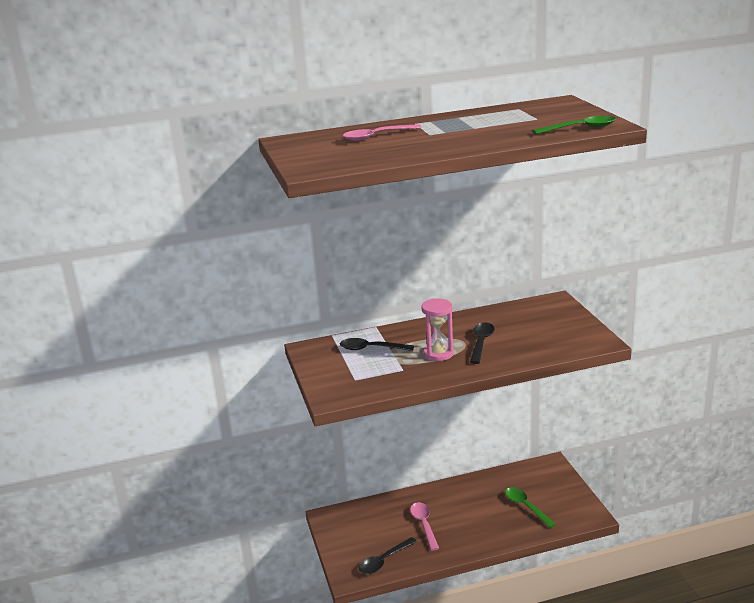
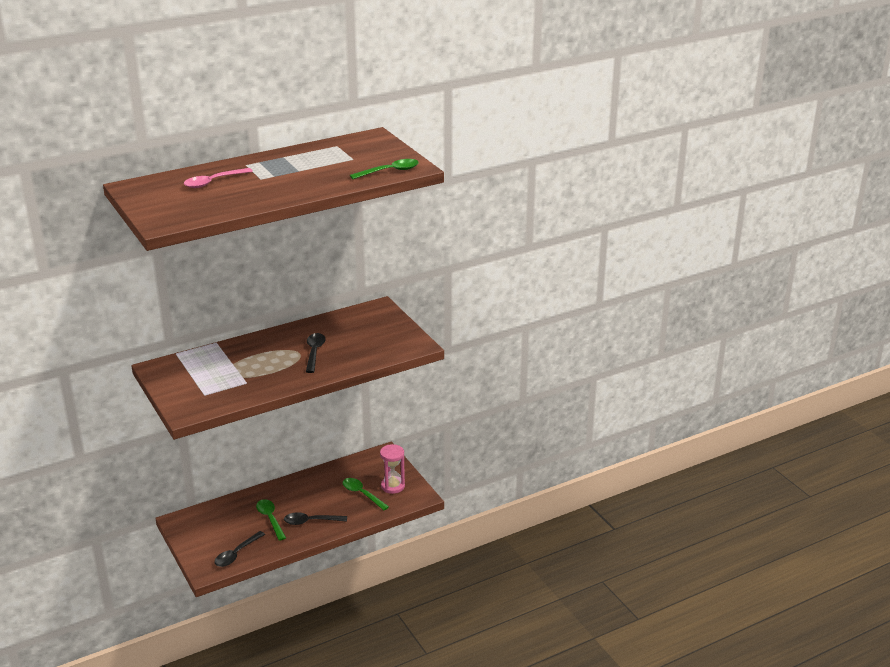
camera: 15 degrees left, 5 degrees up
black spoon [340,338,414,351] -> black spoon moved to [284,512,347,525]
pink spoon [410,502,439,551] -> green spoon [256,499,286,541]
pink hourglass [421,298,454,361] -> pink hourglass moved to [380,444,405,494]

